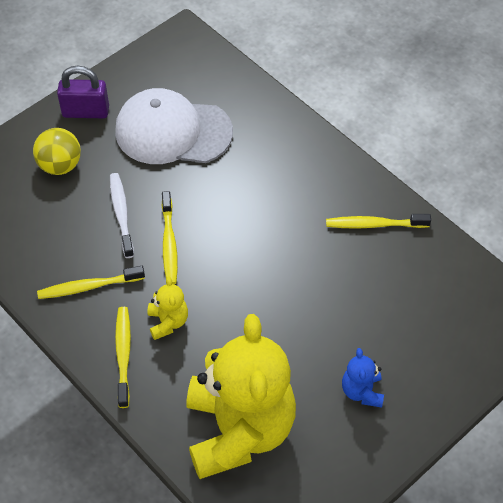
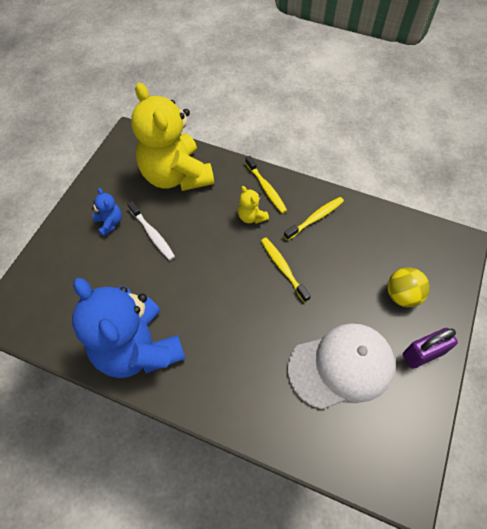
camera: 155 degrees right, 5 degrees up
white toothbrush [110,173,134,258] -> white toothbrush moved to [127,201,175,260]
yellow toothbrush [326,214,431,229] -> blue teddy bear [72,277,186,378]

